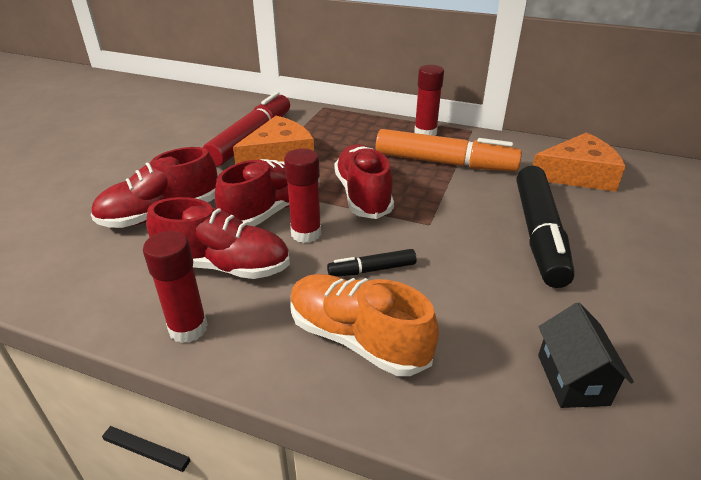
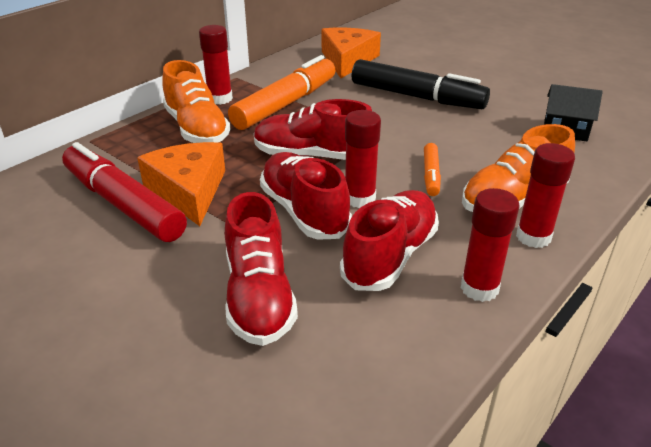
camera: 70 degrees left, 0 degrees up
black marker [327,249,417,277] -> orange marker [424,143,441,196]
none -> orange shoe [162,60,230,143]
none -> red glue stick [516,143,575,248]

